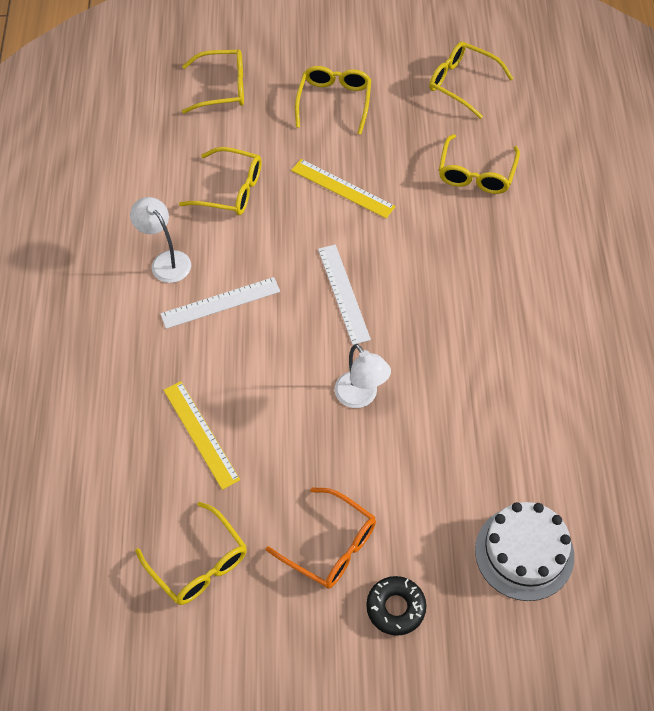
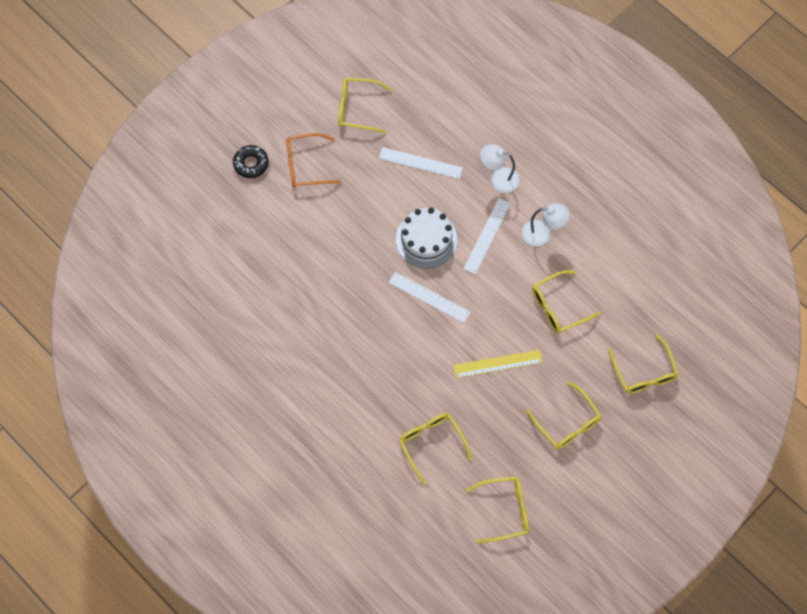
camera: 135 degrees right, 10 degrees up
yellow ruler [164,381,240,490] -> white ruler [379,147,463,179]
yellow glasses [182,50,244,114] -> yellow glasses turned 60 degrees counterclockwise [608,334,679,394]
white lamp [335,344,391,408] -> white lamp moved to [480,144,520,193]
white cake [475,502,574,601] -> white cake moved to [396,208,457,268]

